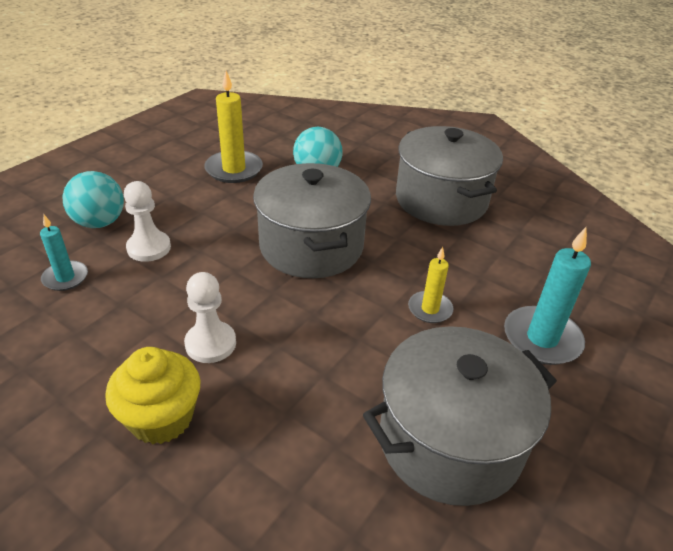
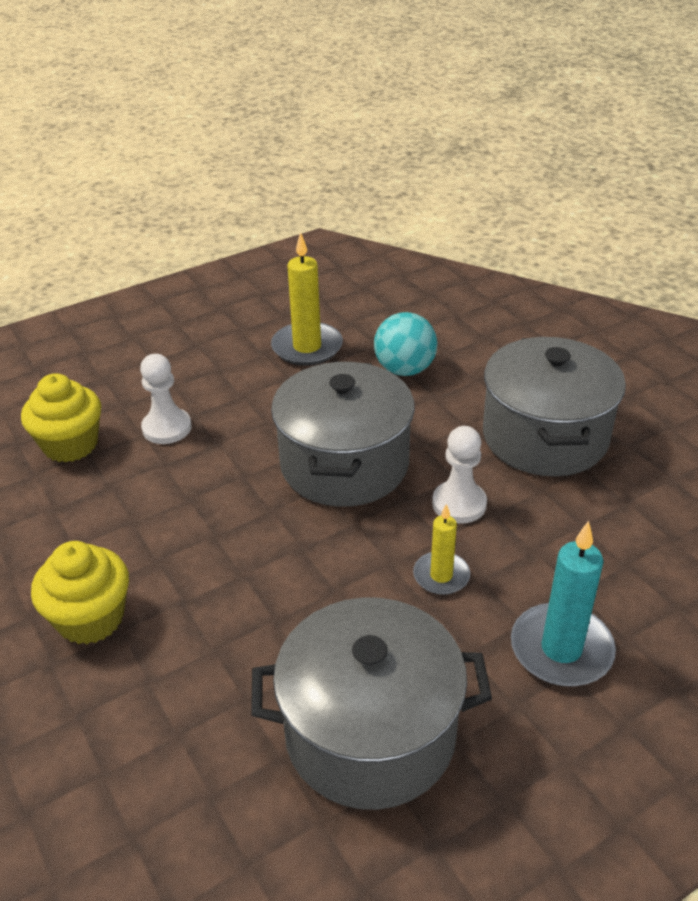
camera: 25 degrees right, 0 degrees up
turquoise candle [40,215,88,291] -> yellow cupcake [21,373,101,463]
turquoise ball [62,171,124,228] -> none
white pawn [184,272,236,363] -> white pawn moved to [432,426,487,524]

